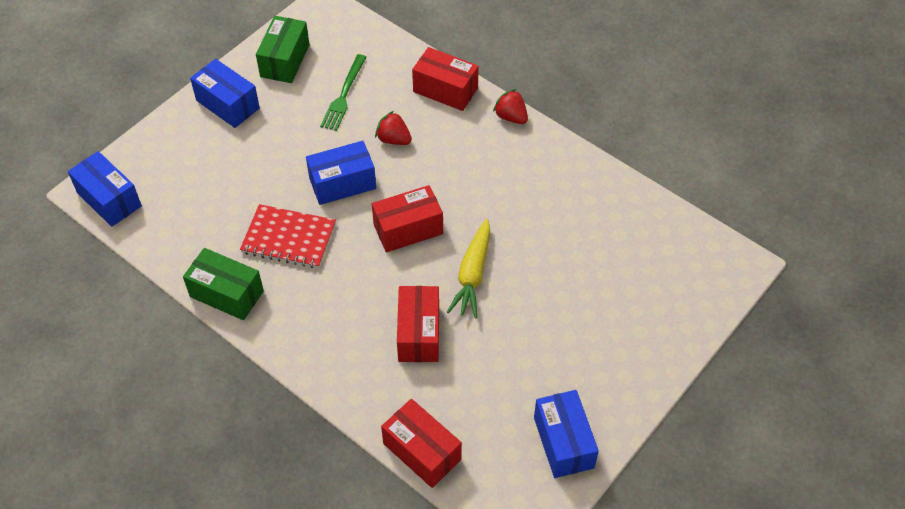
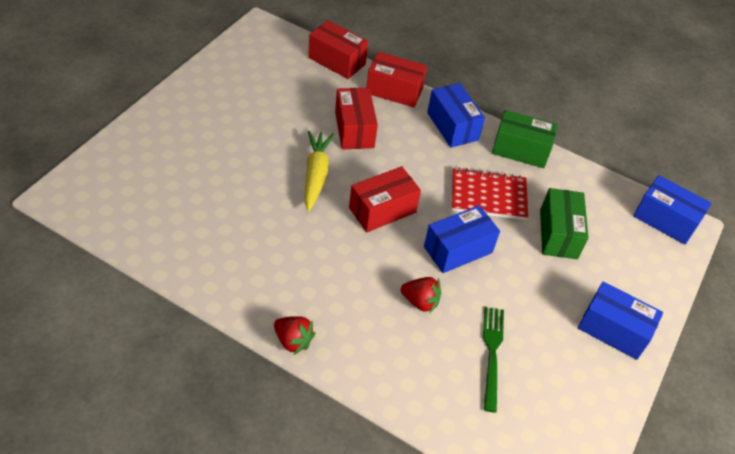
camera: 165 degrees right, 5 degrees down
green box [256,16,310,83] -> green box moved to [540,188,589,259]
red box [412,47,479,111] -> red box moved to [366,52,427,107]
blue box [534,390,599,478] -> blue box moved to [427,83,485,148]

